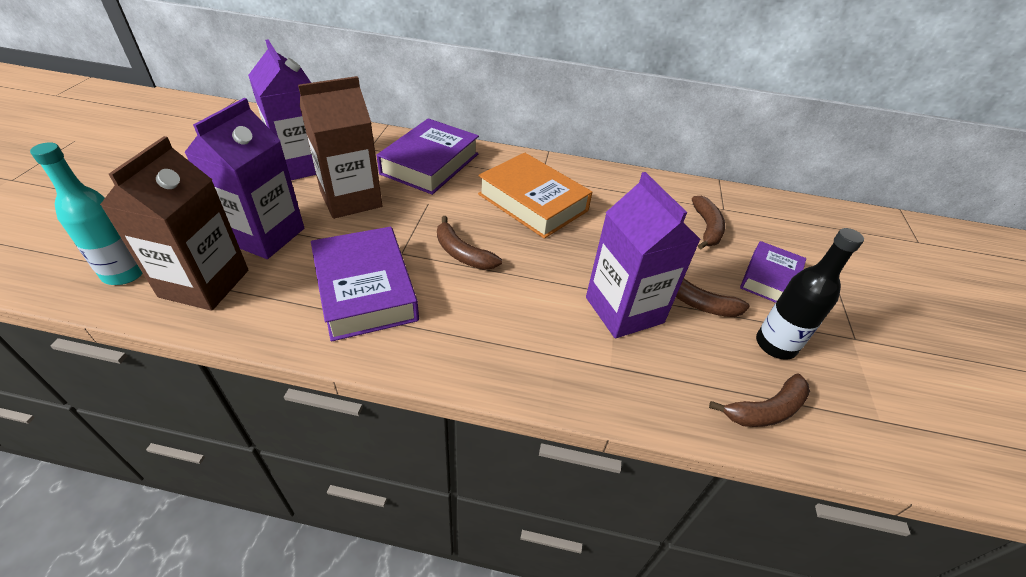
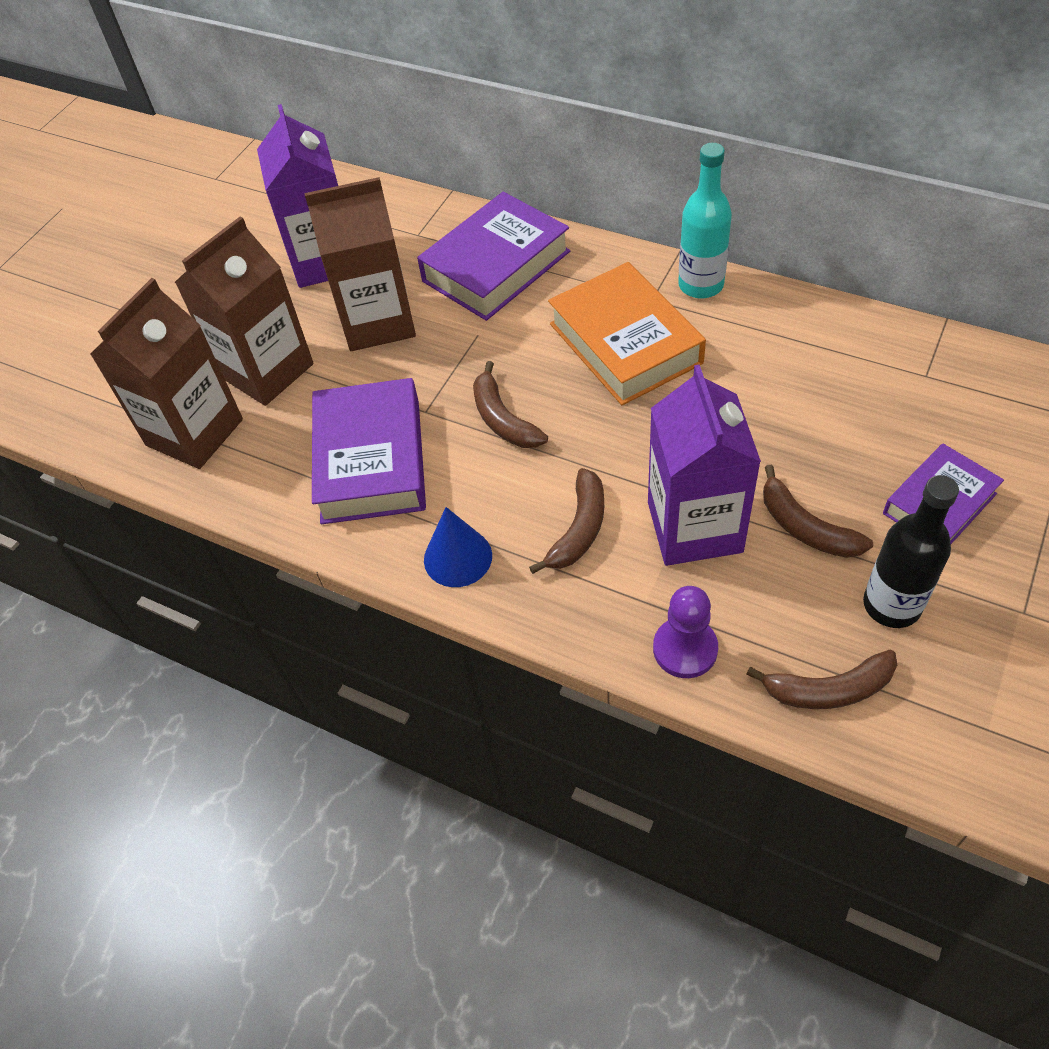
camera: 25 degrees right, 10 degrees up
turquoise bottle [30,142,143,285] -> turquoise bottle moved to [678,143,732,298]
purple carton [184,98,304,259] -> brown carton [175,216,314,406]
brown banana [692,196,725,249] -> brown banana moved to [529,468,604,574]
none -> blue cone [424,507,492,587]
none -> purple pawn [653,586,718,678]

